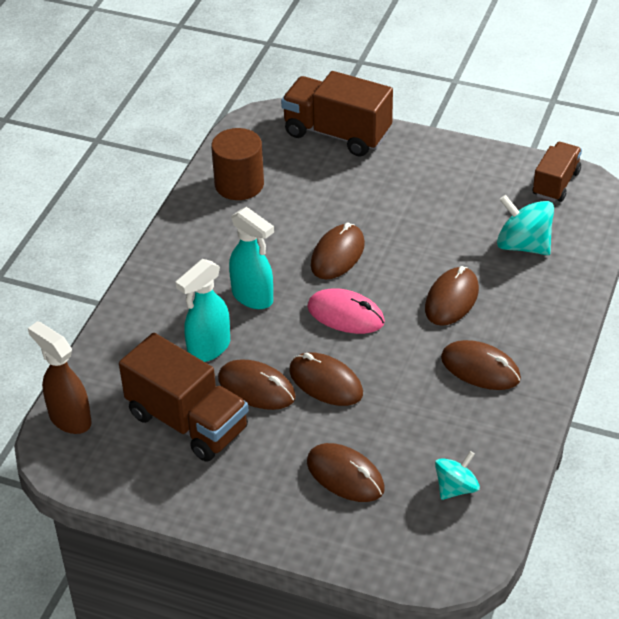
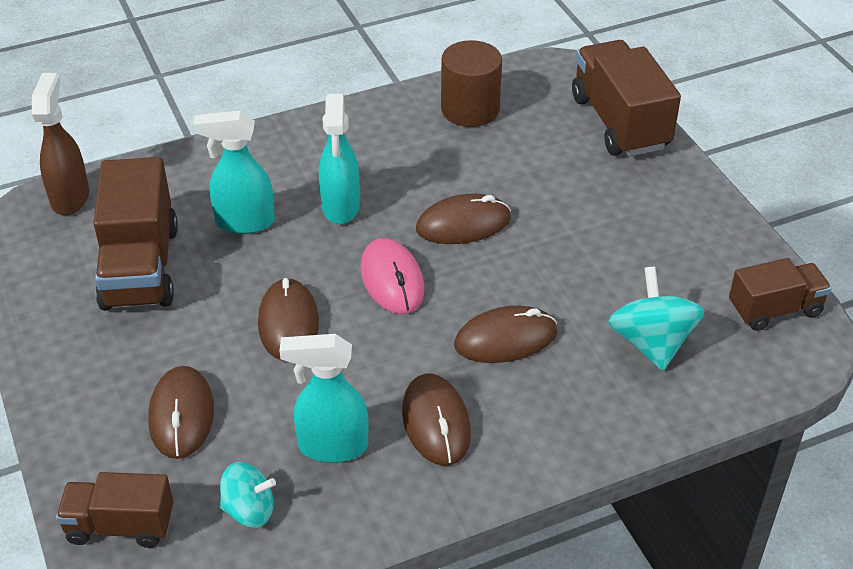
camera: 45 degrees right, 0 degrees up
brown mouse [218,359,296,410] -> none
none -> brown truck [56,472,173,548]
none -> turquoise spray bottle [280,334,369,463]

